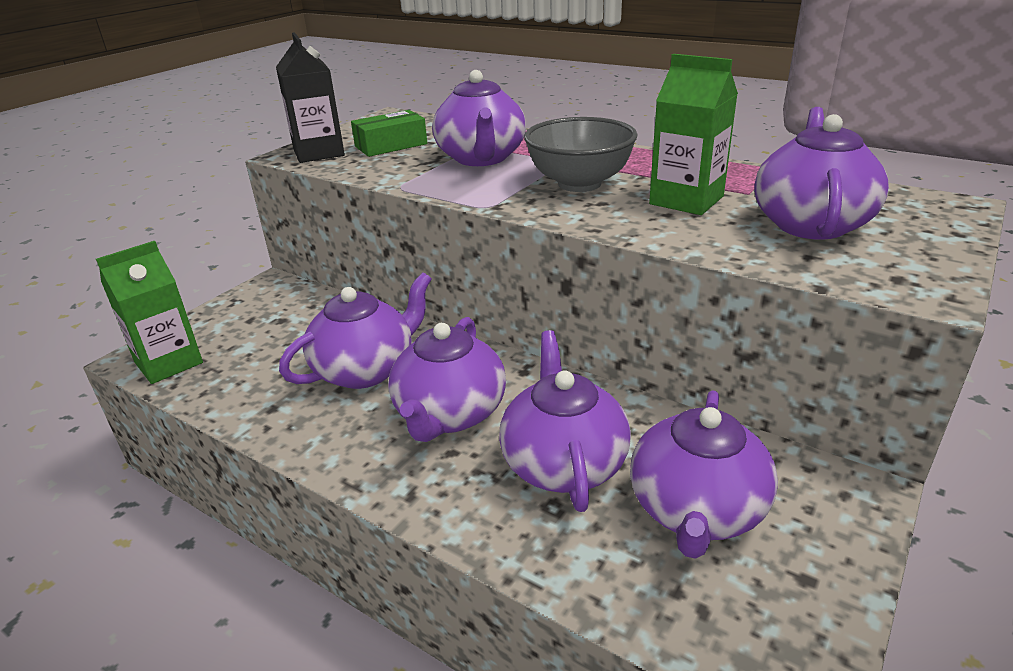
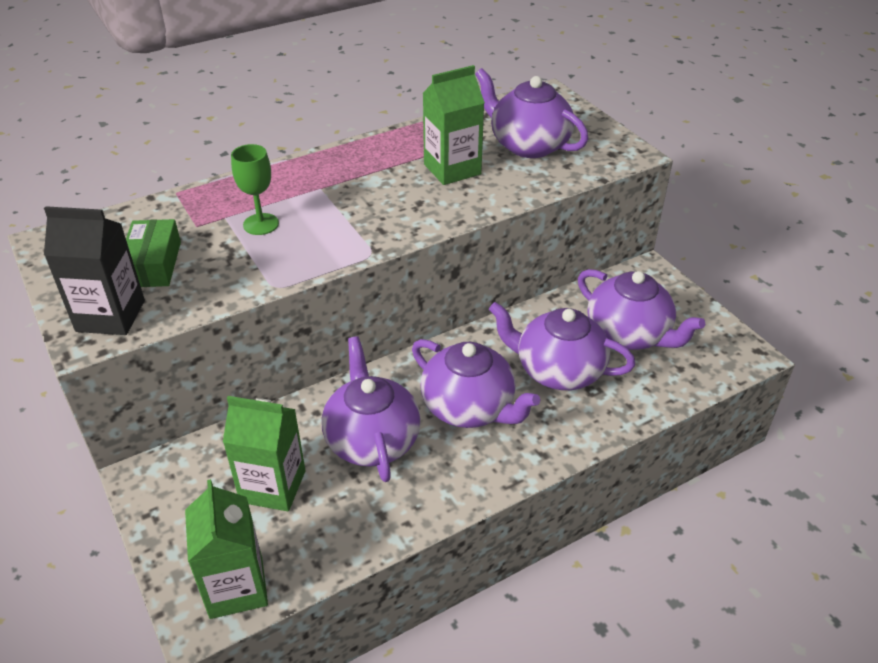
camera: 65 degrees left, 10 degrees up
purple teapot [432,70,526,166] -> green goblet [231,144,279,235]
grey bowl [524,117,638,192] -> none
none -> green carton [223,396,305,511]

